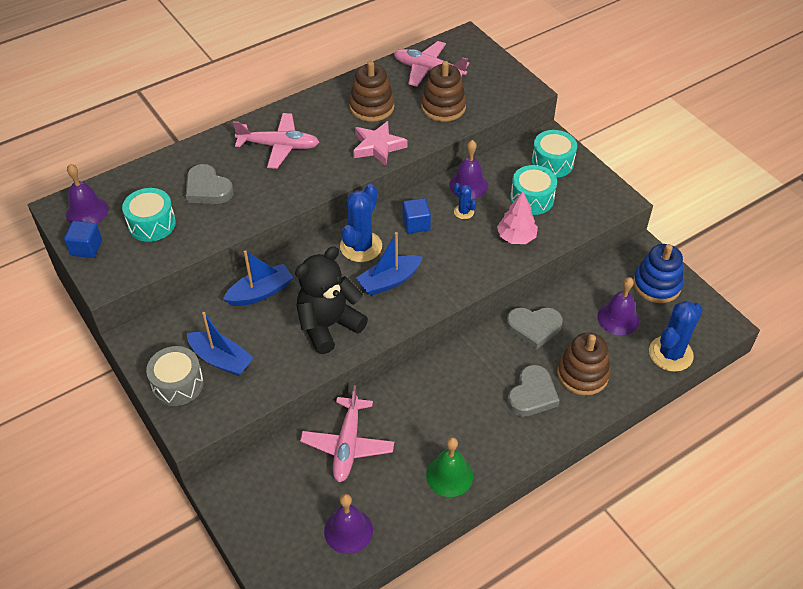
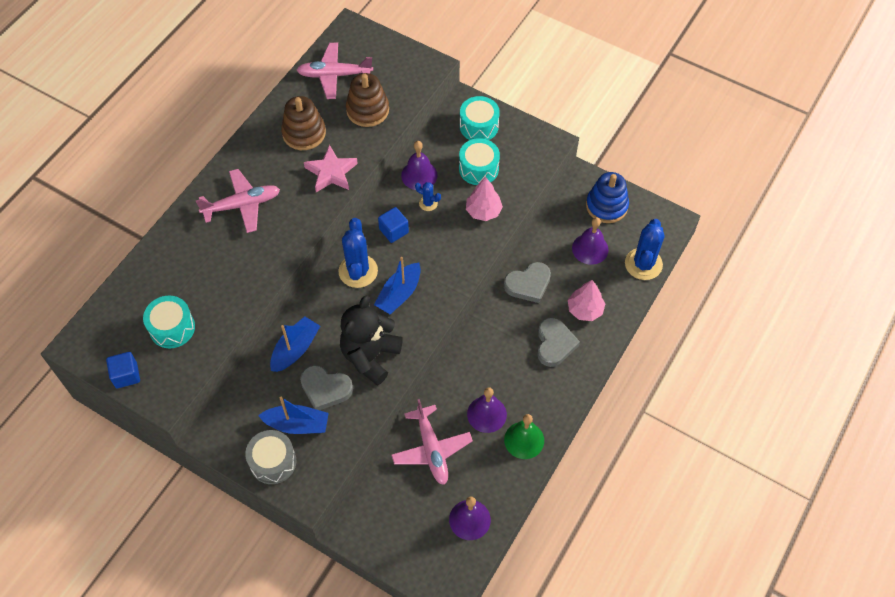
camera: 25 degrees left, 10 degrees up
purple bell [66,164,108,224] -> purple bell moved to [467,387,507,433]
grey heart [186,164,234,204] -> grey heart moved to [300,365,353,410]
brown stacking toy [557,332,611,396] -> pink tree [568,280,605,321]

